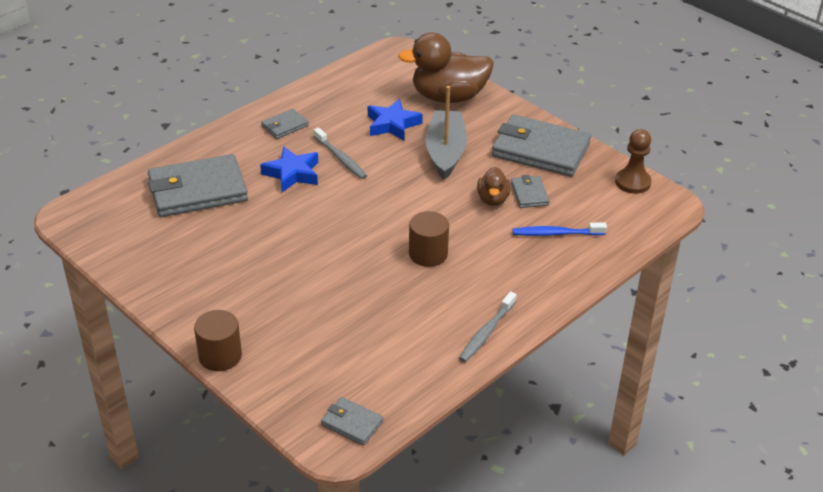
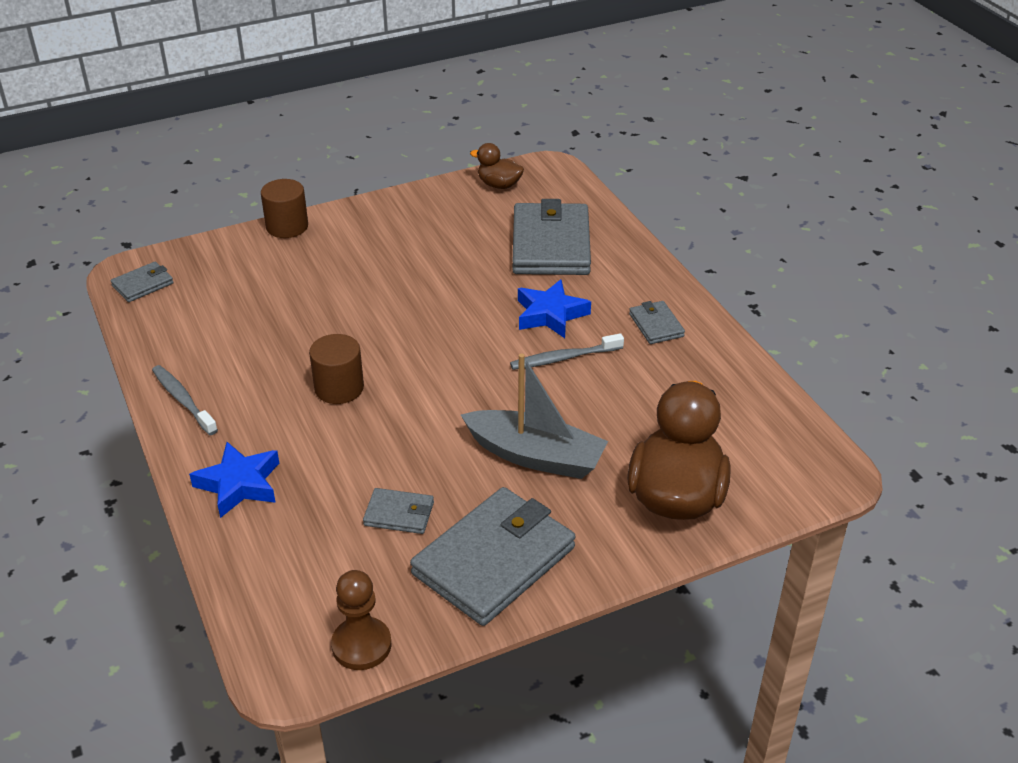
camera: 110 degrees right, 0 degrees up
blue star [368,99,423,141] -> blue star moved to [189,442,279,518]
brown duck [477,167,511,206] -> brown duck moved to [470,143,524,189]
blue toothbrush [513,223,607,236] -> none

